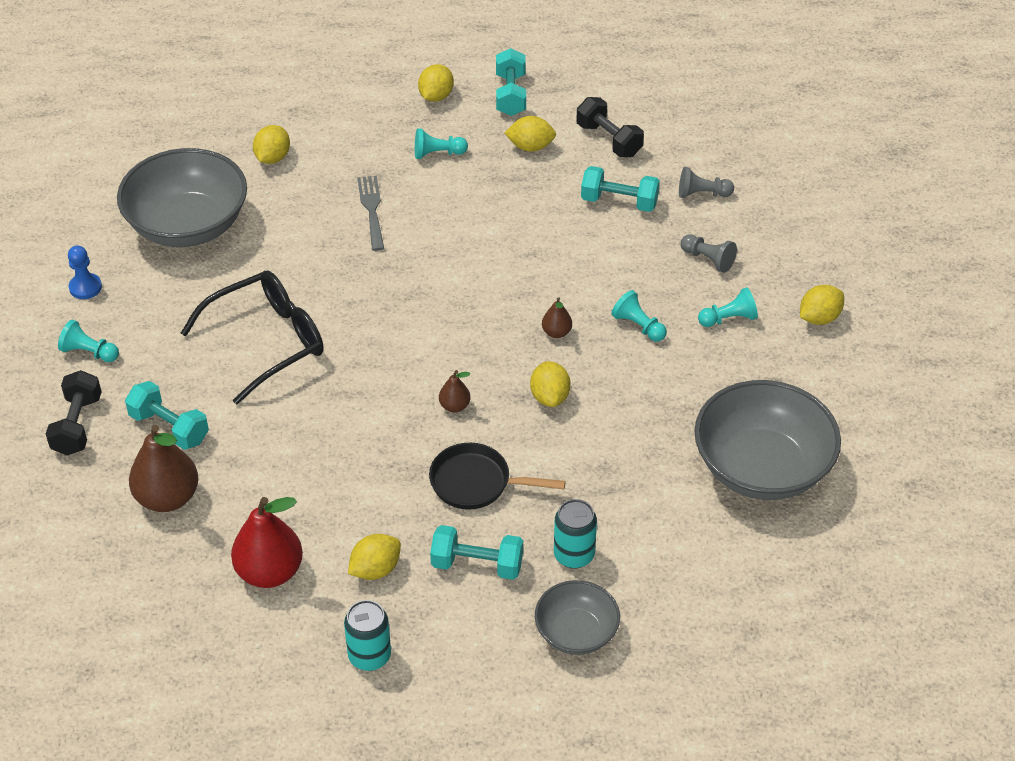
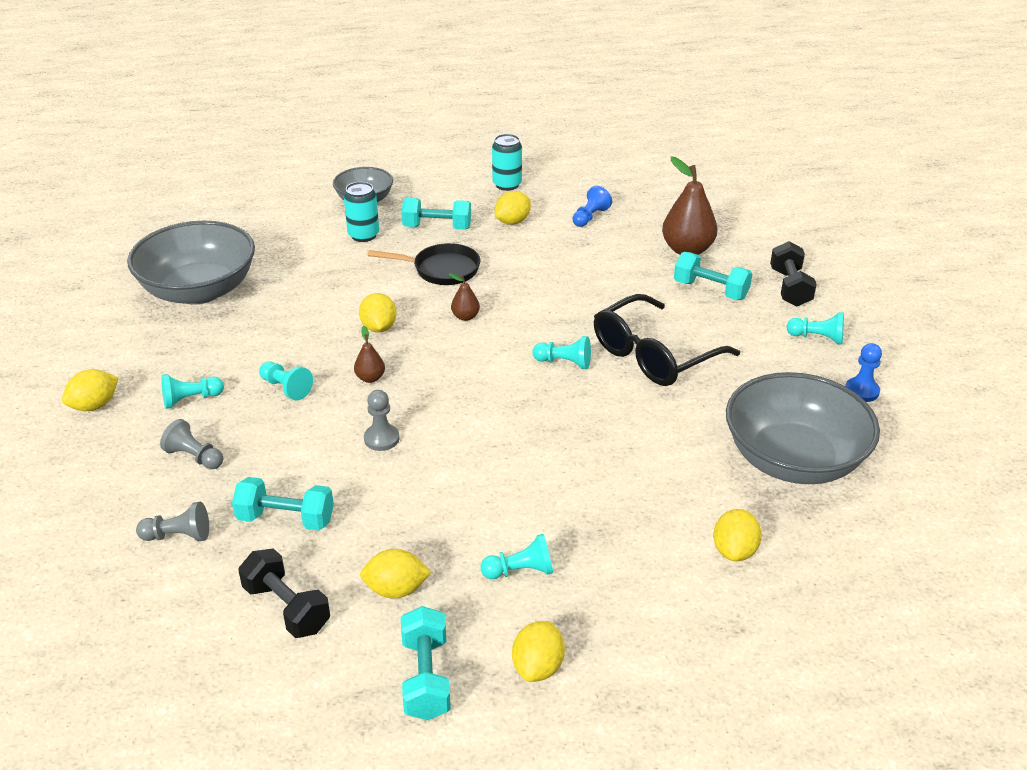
camera: 175 degrees right, 10 degrees down
red pear [231,497,303,588] -> blue pawn [573,186,612,227]
grey fork [357,176,384,251] -> none
none -> grey pawn [364,390,400,451]
none -> turquoise pawn [533,336,591,369]

